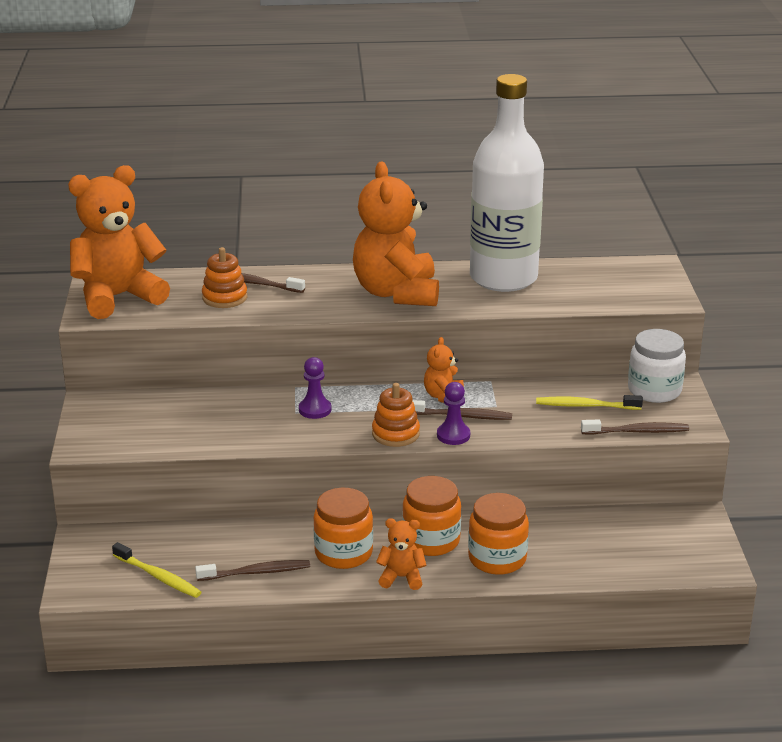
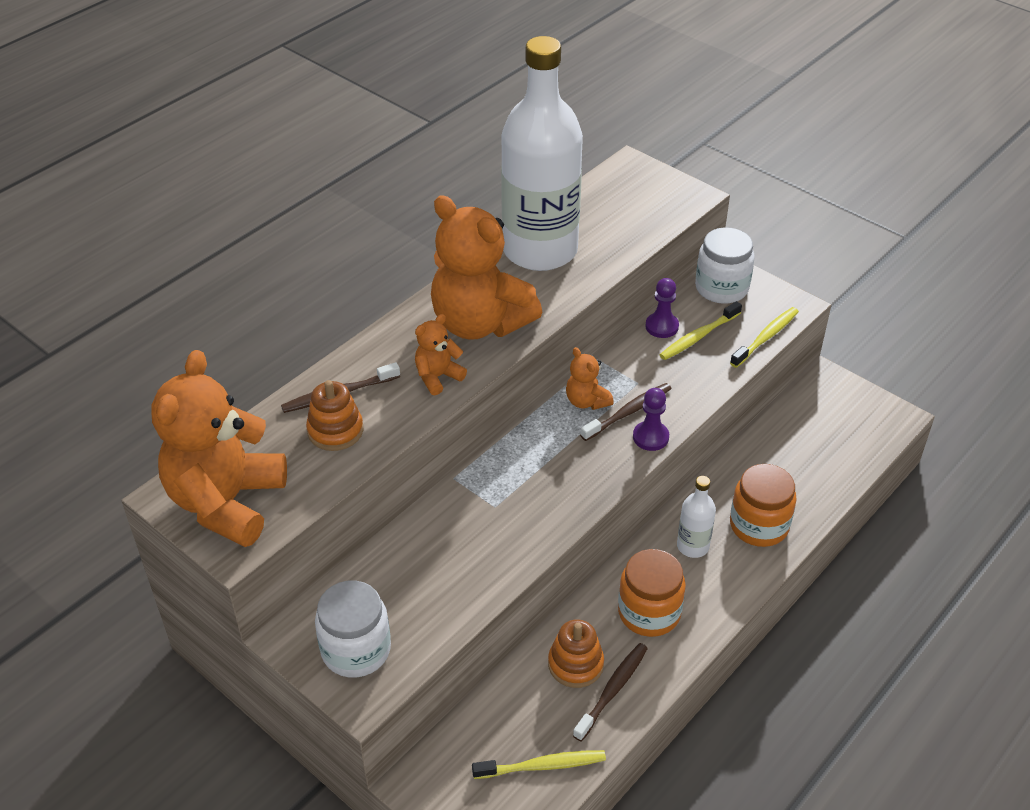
camera: 45 degrees left, 15 degrees up
purple pawn [299,357,331,419] -> purple pawn moved to [645,278,679,338]
orange stacking toy [372,383,420,447] -> orange stacking toy moved to [548,619,604,688]
orange teddy bear [376,518,427,590] -> orange teddy bear moved to [415,314,467,395]
orange jar [402,476,461,556] -> white bottle [677,476,716,558]
brown toothbrush [581,420,689,435] -> yellow toothbrush [730,307,799,368]
none -> white jar [315,581,391,678]

